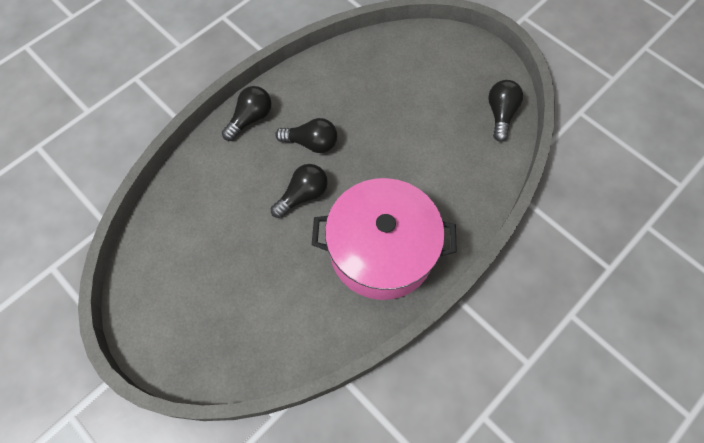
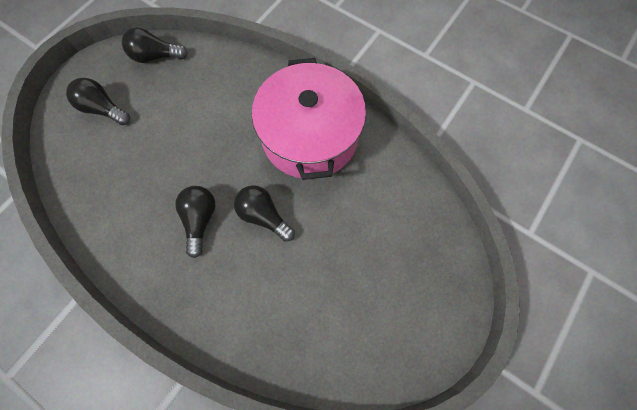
camera: 100 degrees left, 5 degrees up
black light bulb [222,86,271,141] -> black light bulb moved to [66,78,130,125]

